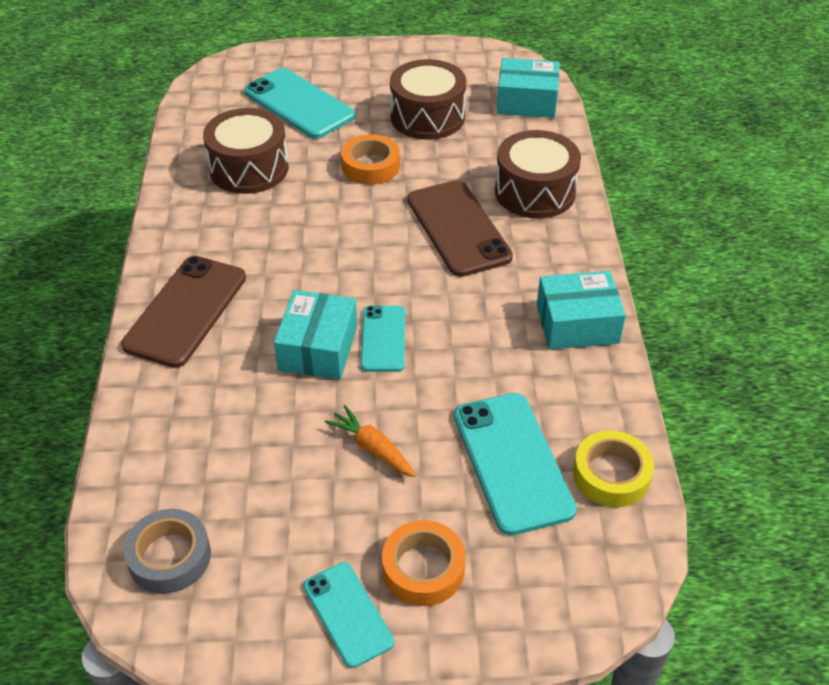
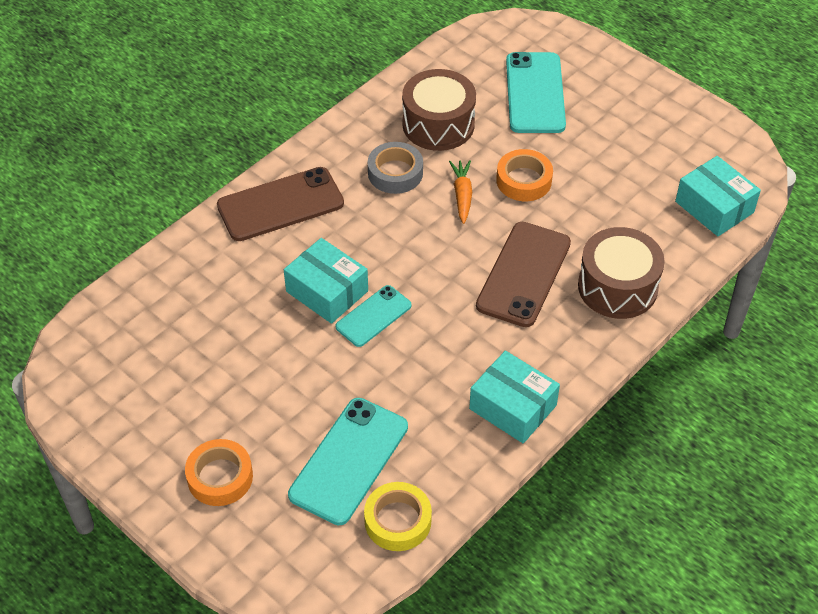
camera: 45 degrees right, 5 degrees up
grey tape [123,509,211,594] -> grey tape moved to [368,142,423,194]
turquoise box [274,290,357,380] -> turquoise box turned 75 degrees clockwise [284,238,368,324]
turquoise phone [303,562,394,668] -> none
orange carrot [325,405,416,477] -> orange carrot moved to [449,160,472,224]
brown drum [390,59,466,140] -> none

